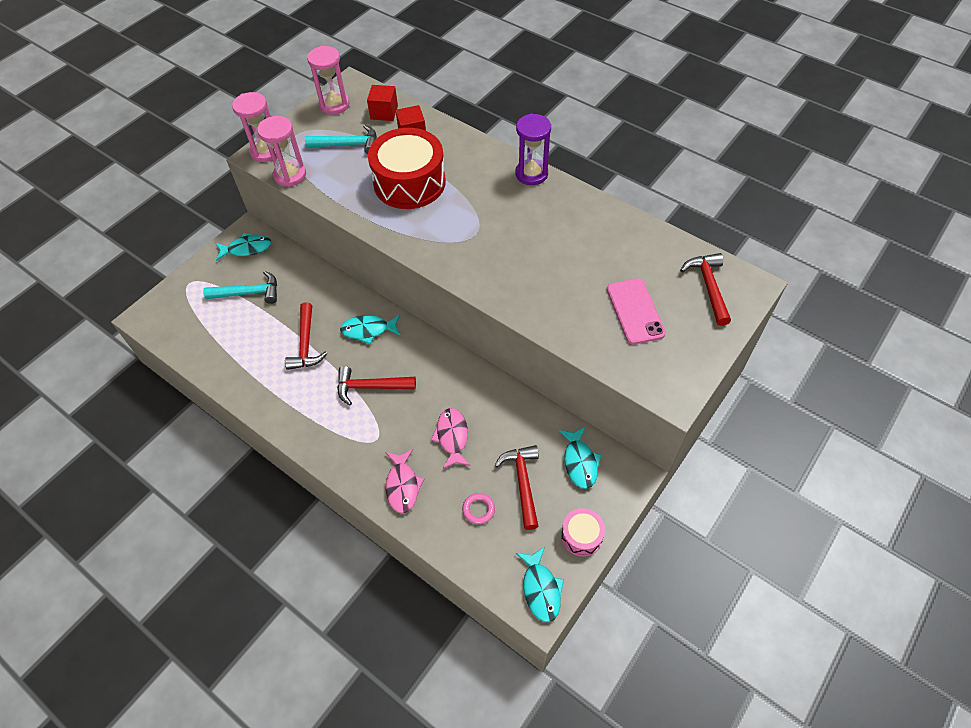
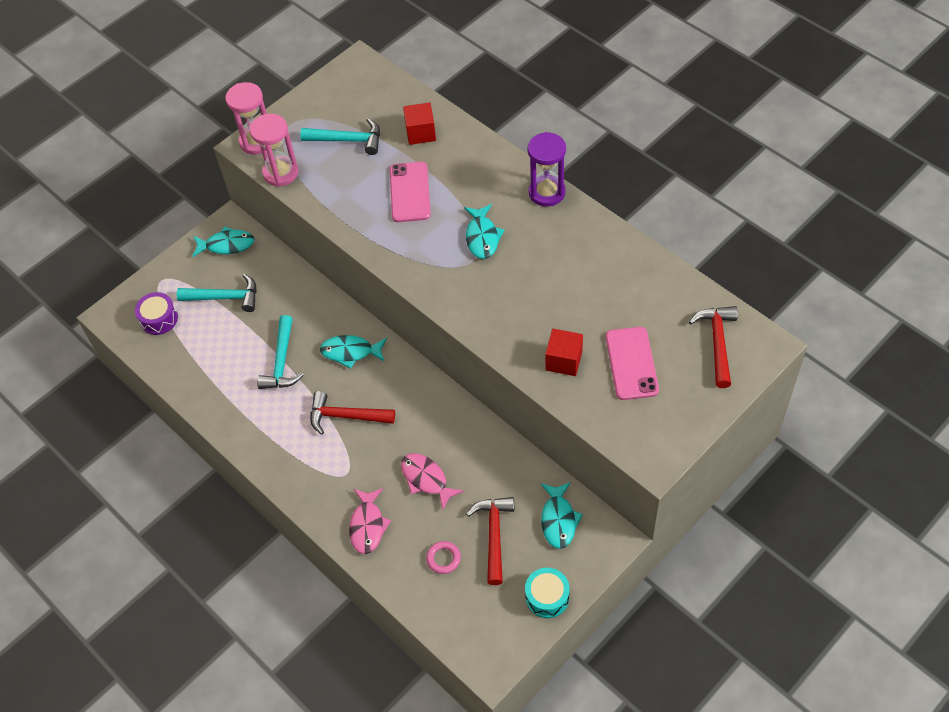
camera: 10 degrees right, 0 degrees up
red hammer [285,302,328,370] -> turquoise hammer [257,315,304,389]
pink hourglass [307,46,350,115] -> none
red cube [367,85,398,121] -> red cube moved to [545,329,583,376]
red drum [368,128,446,209] -> pink phone [390,162,431,222]
pink fish [431,408,471,469] -> pink fish turned 45 degrees counterclockwise [401,453,464,510]
turquoise fish [516,547,564,622] -> turquoise fish moved to [464,204,504,259]
pink drum [561,508,605,557] -> turquoise drum [525,568,570,618]
none -> purple drum [135,292,178,335]

